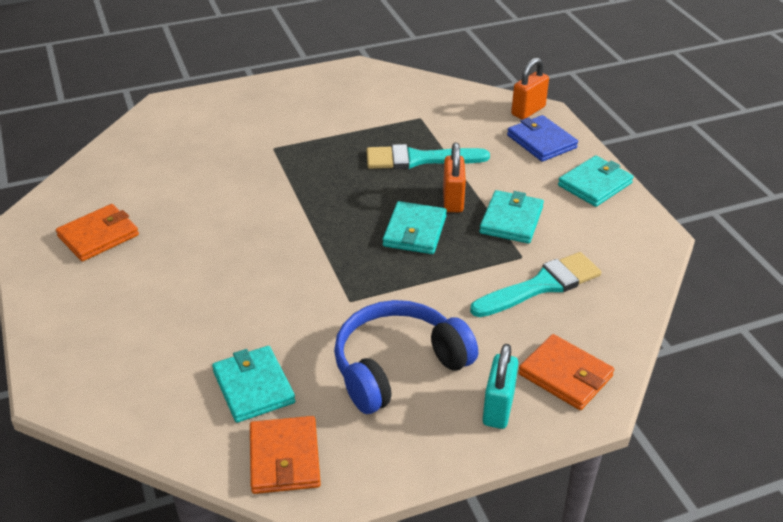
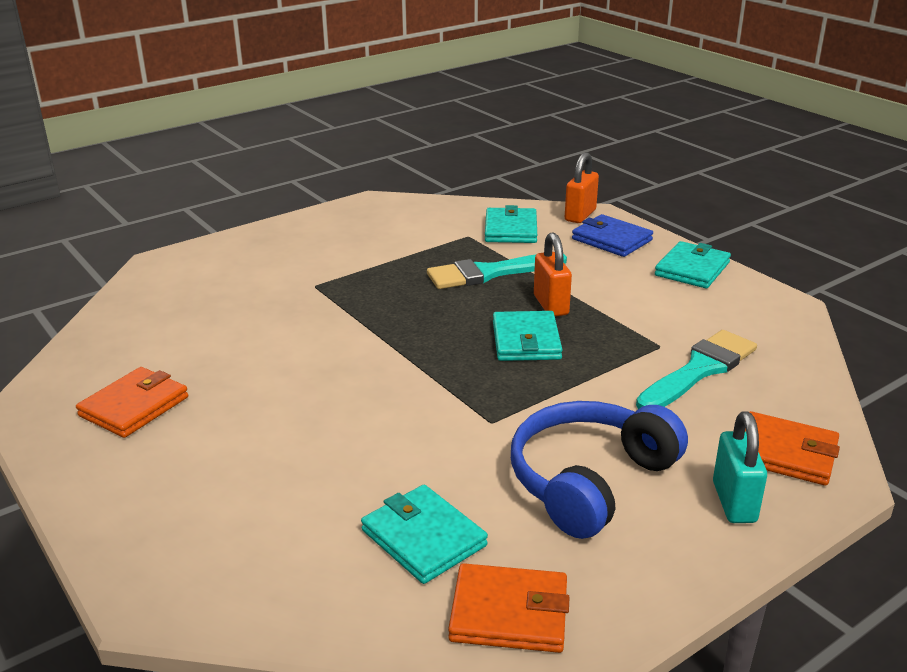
camera: 15 degrees left, 10 degrees down
orange wallet [250,416,321,494] -> orange wallet turned 60 degrees counterclockwise [448,563,570,653]
turquoise wallet [479,190,544,244] -> turquoise wallet moved to [485,205,537,243]

